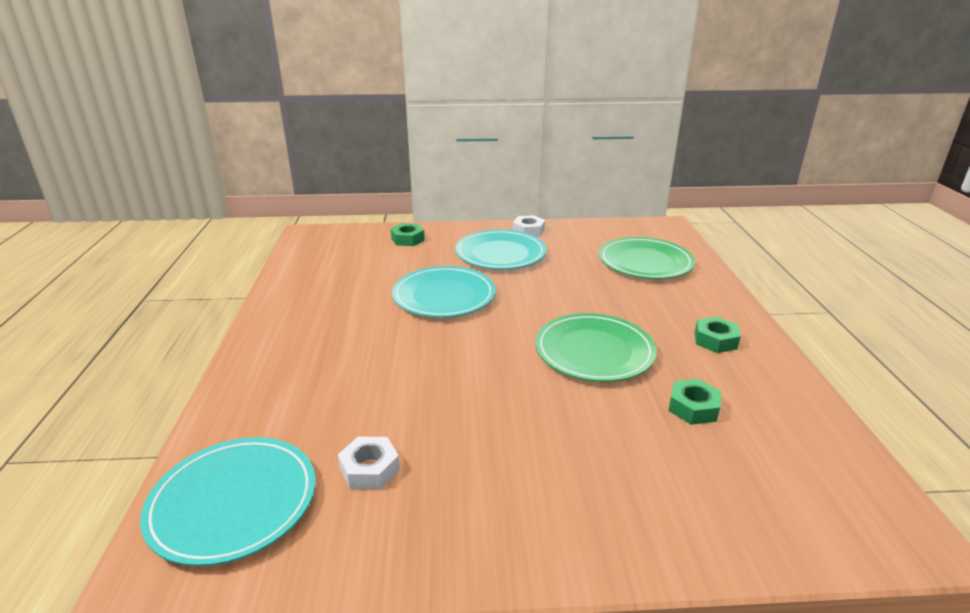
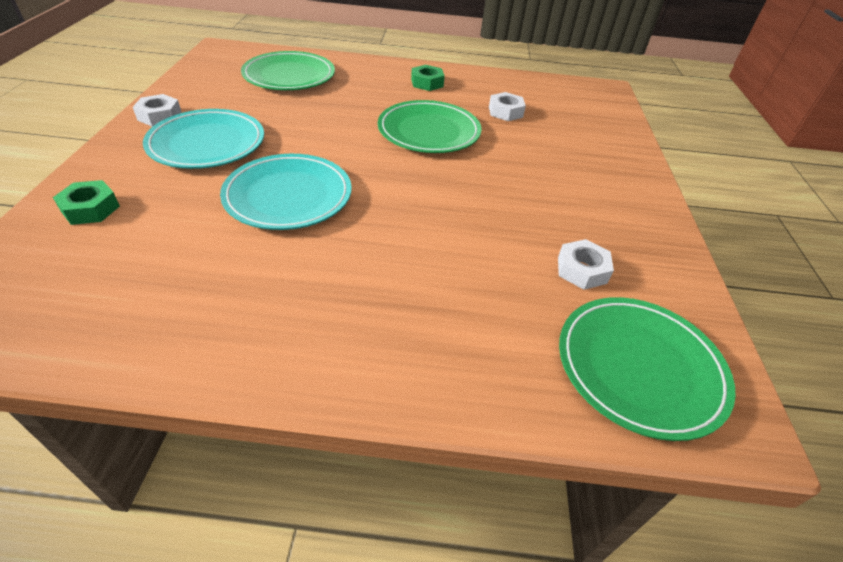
camera: 85 degrees left, 15 degrees up
turquoise plate [140,437,315,566] -> green plate [559,297,736,441]
green nut [668,379,721,425] -> white nut [489,92,526,121]

